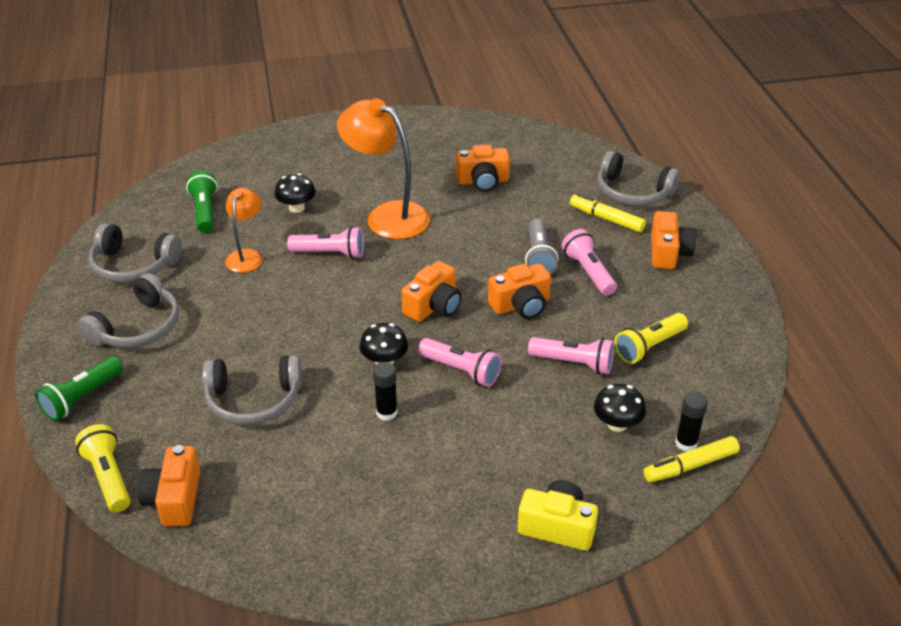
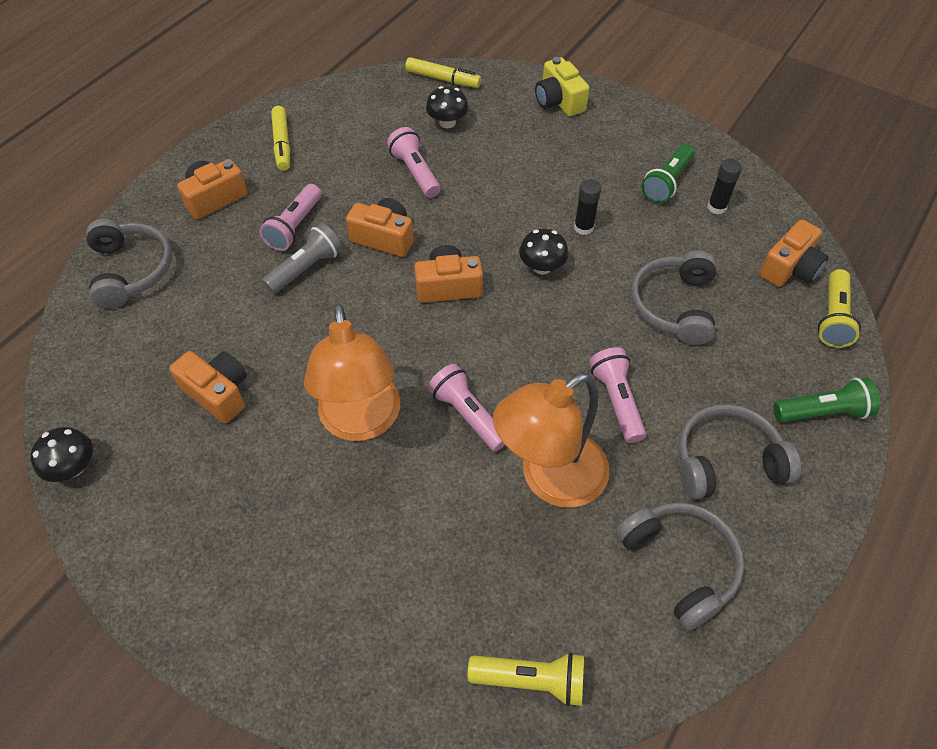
camera: 135 degrees left, 15 degrees up
green flashlight [186,171,218,233] -> green flashlight moved to [641,144,695,203]
grey headphones [202,355,302,425] -> grey headphones turned 120 degrees counterclockwise [631,251,717,345]
orange lamp [225,188,263,273] -> orange lamp [493,373,610,508], size x1.77
black mushroom [274,173,316,213] -> black mushroom moved to [30,427,93,482]
pink flashlight [418,338,501,387] -> pink flashlight moved to [589,347,646,443]
yellow marker [570,193,646,232] -> yellow marker moved to [271,106,290,171]
yellow flashlight [614,313,688,364] -> yellow flashlight moved to [468,652,584,707]
black glue stick [675,392,708,452] -> black glue stick moved to [707,159,742,214]

